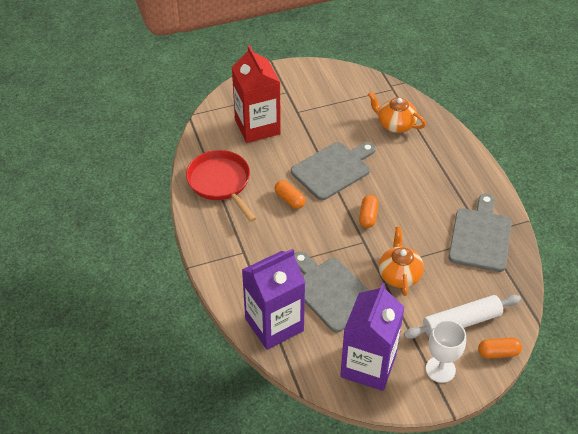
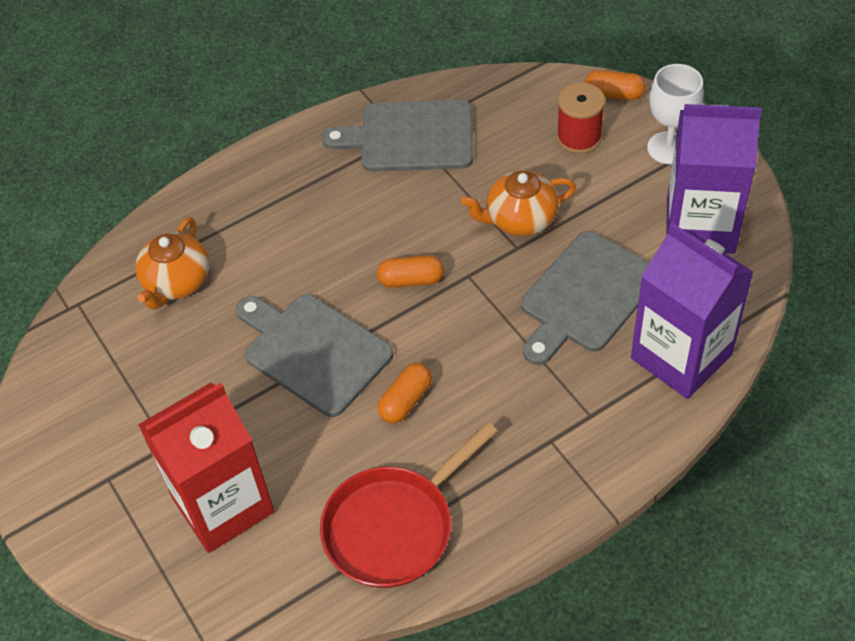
camera: 100 degrees left, 5 degrees up
white rolling pin [404,295,521,339] -> red spool [556,83,605,154]
orange capsule [478,337,522,359] -> orange capsule turned 60 degrees counterclockwise [584,70,646,100]

